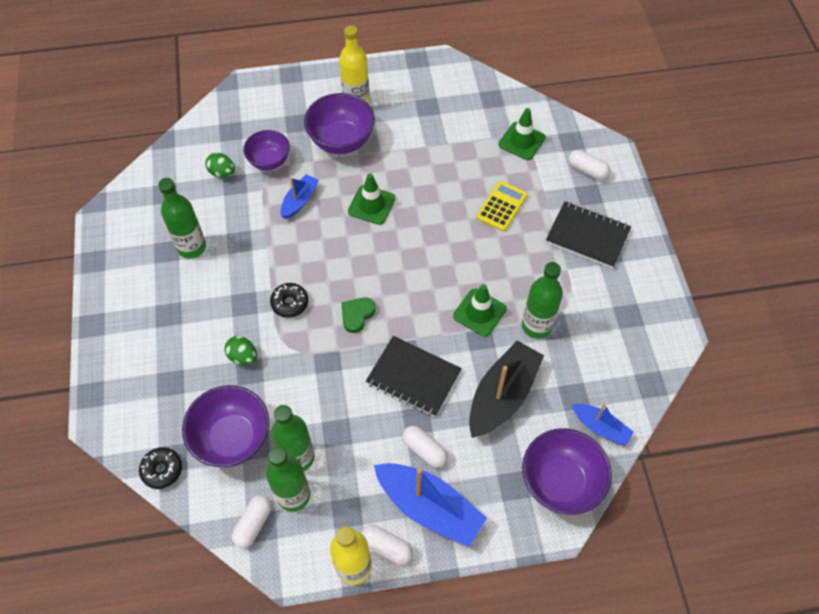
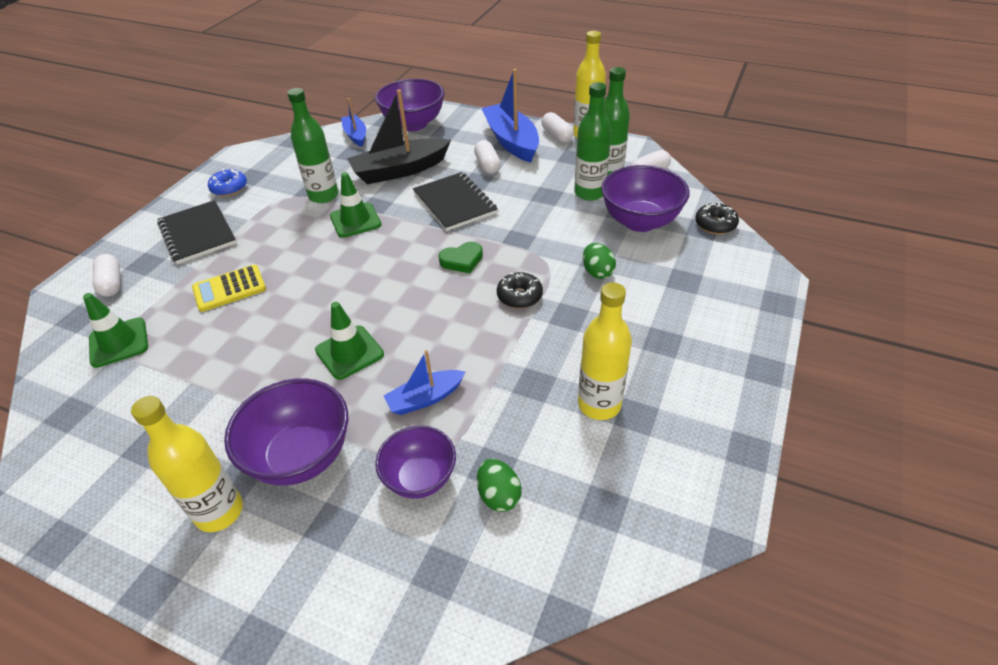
camera: 145 degrees left, 15 degrees down
green bottle [158,178,206,258] -> yellow bottle [578,282,632,420]
none -> blue donut [208,169,247,196]

